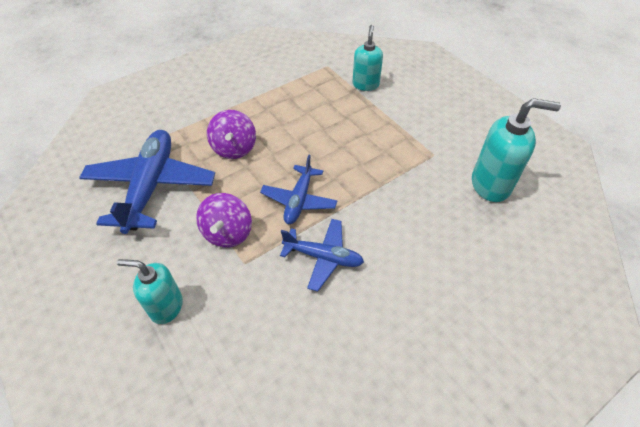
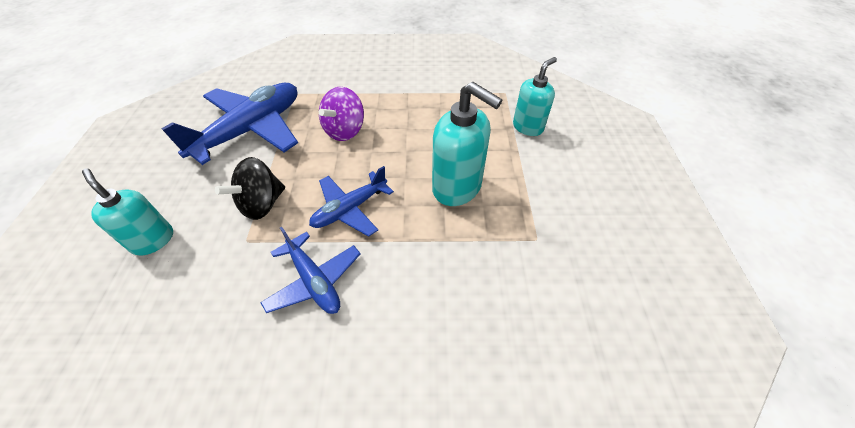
camera: 35 degrees right, 0 degrees up
purple spinning top [196,193,252,248] -> black spinning top [215,157,285,220]
turquoise soap dispenser [472,98,561,202] -> turquoise soap dispenser moved to [432,82,503,206]

